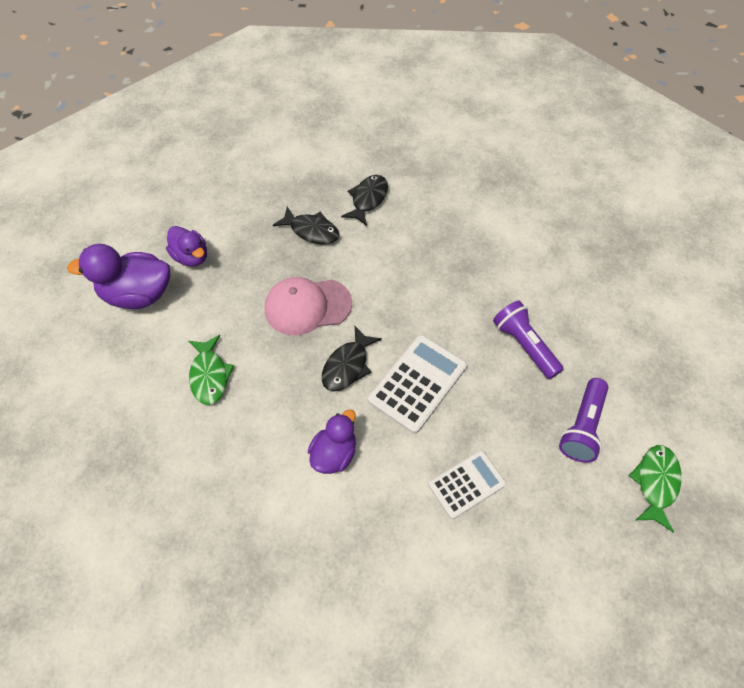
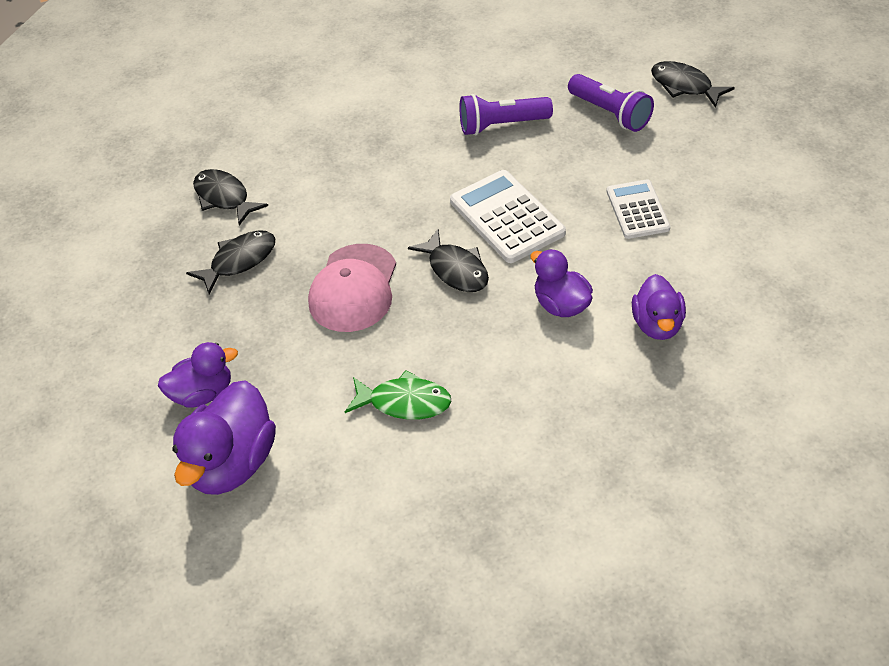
camera: 65 degrees left, 10 degrees down
green fish [629,445,682,532] -> black fish [651,61,735,108]
none -> purple duck [632,274,686,340]

